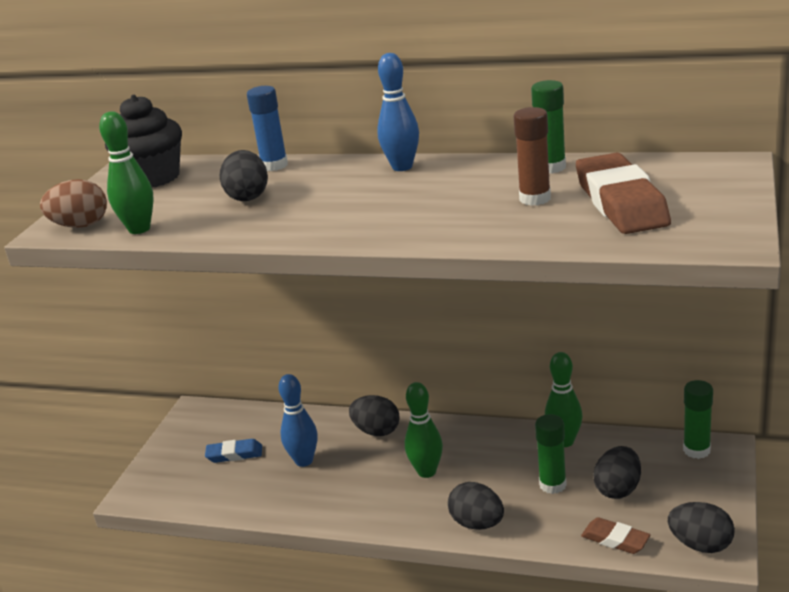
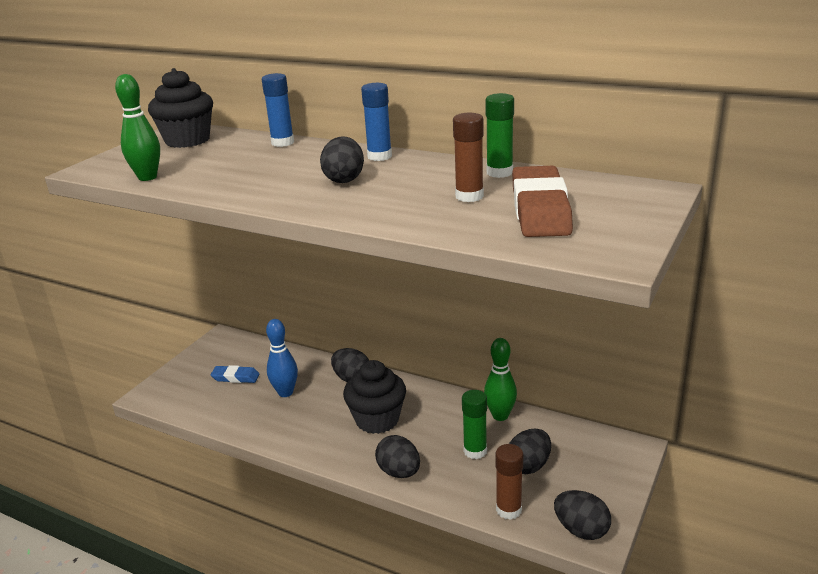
camera: 10 degrees right, 0 degrees up
brown egg [40,179,107,228] -> none
black egg [220,150,268,201] -> black egg moved to [320,136,364,183]
blue bowling pin [377,53,419,171] -> blue glue stick [361,83,392,161]
green bowling pin [405,382,443,478] -> black cupcake [343,360,406,434]
brown eraser [581,517,651,554] -> brown glue stick [495,444,523,520]
green glue stick [683,380,713,459] -> none

